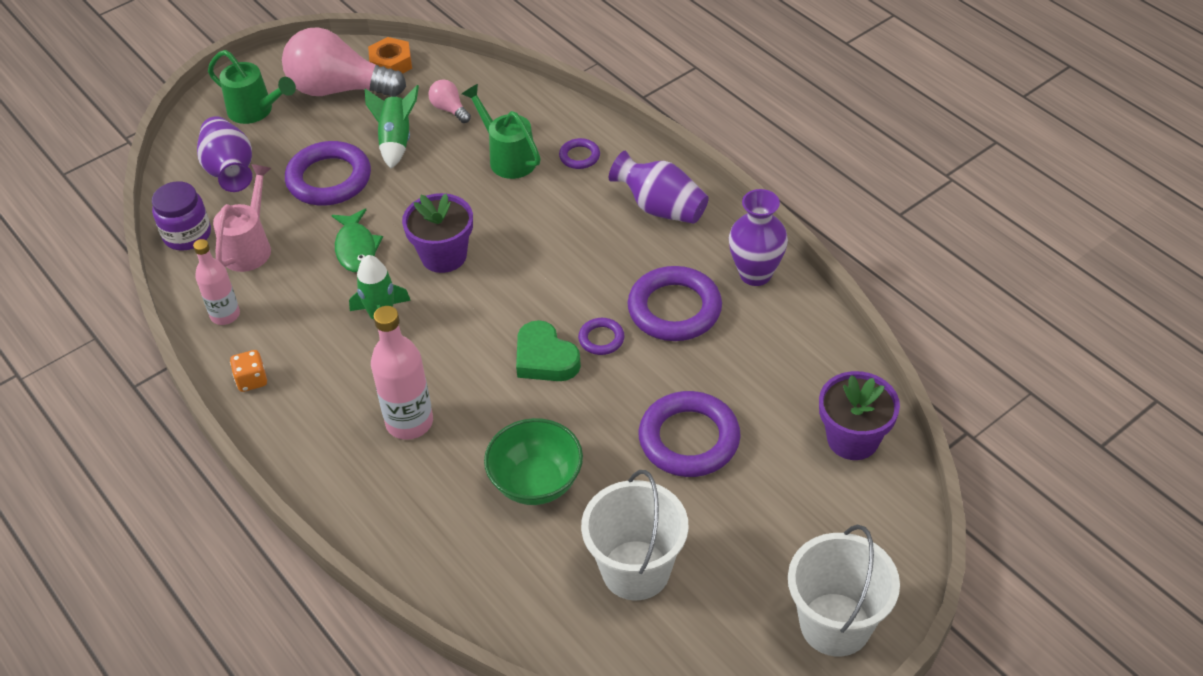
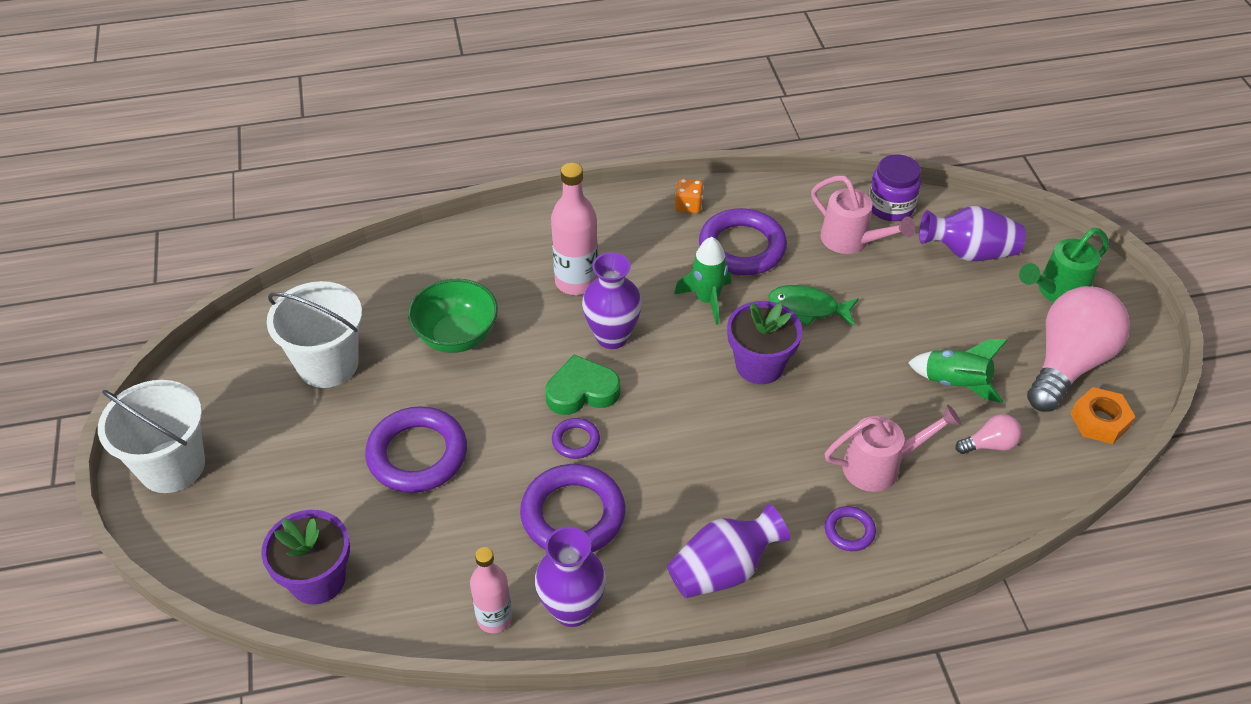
camera: 115 degrees right, 0 degrees up
pink bottle [193,239,240,325] -> pink bottle moved to [470,547,512,633]
purple ring [285,141,371,206] -> purple ring moved to [699,208,787,275]
green watering can [462,84,541,179] -> pink watering can [825,405,961,492]
none -> purple vase [582,252,642,349]

